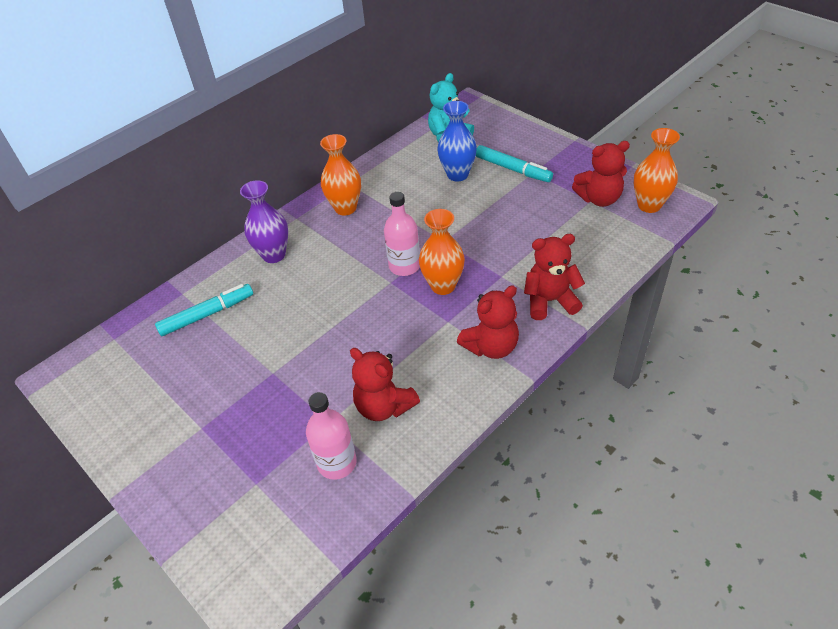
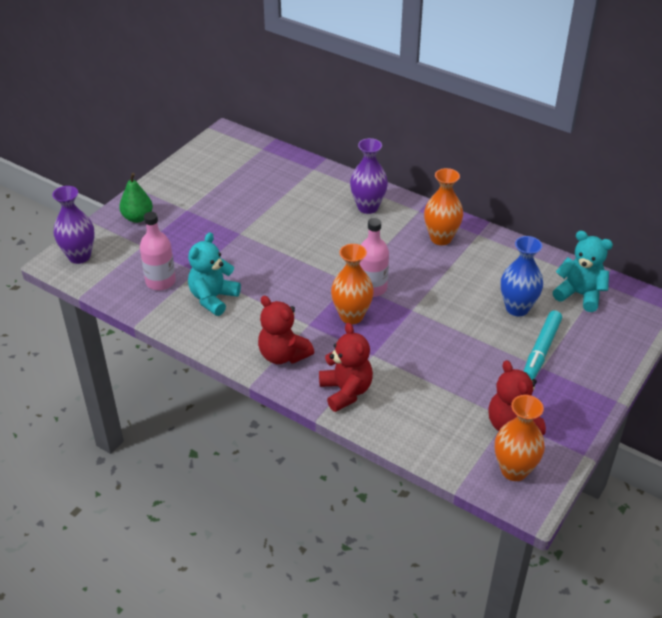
camera: 75 degrees right, 5 degrees down
turquoise marker [155,284,253,336] -> none
red teddy bear [350,348,420,421] -> turquoise teddy bear [188,232,241,316]
none -> purple vase [52,186,95,264]
none -> green pear [119,173,153,223]

